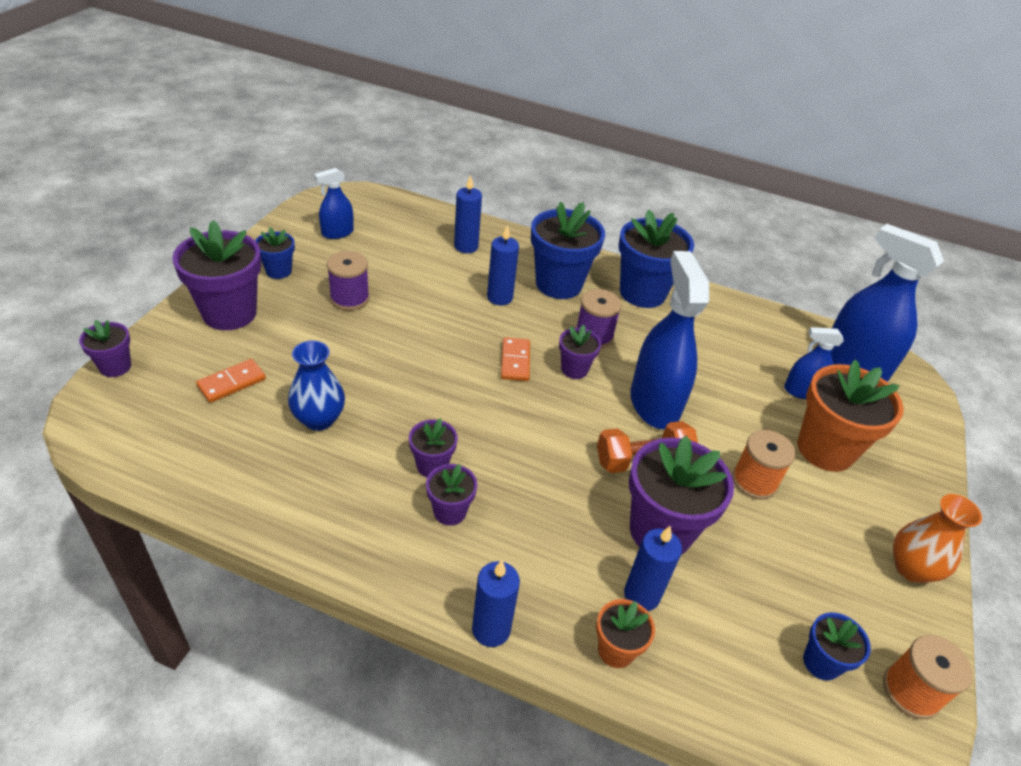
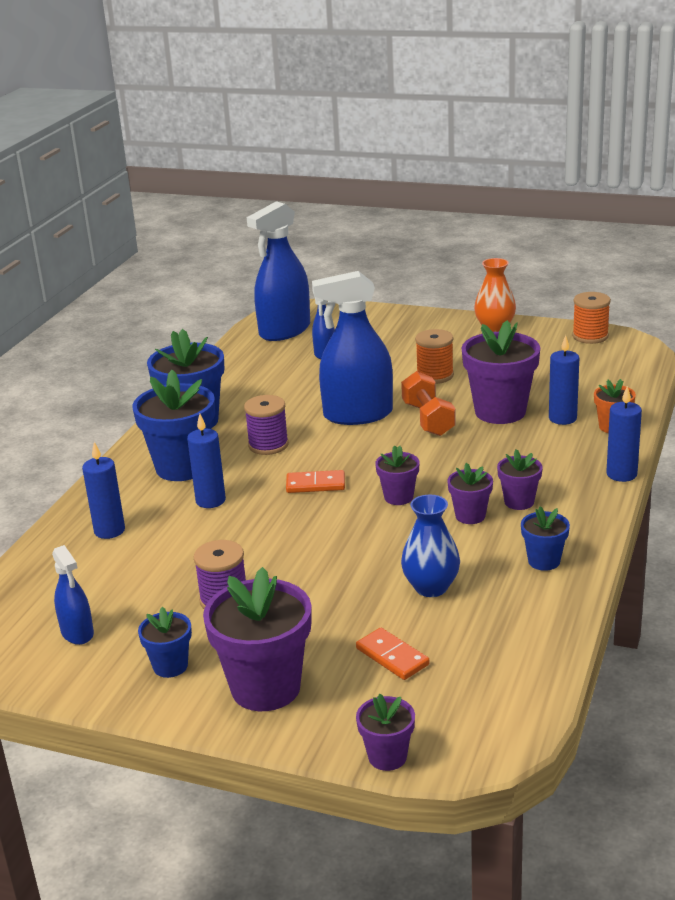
camera: 85 degrees left, 15 degrees down
purple flower pot [559,325,601,379] -> purple flower pot moved to [375,445,420,505]
orange flower pot [797,360,904,472] -> none
blue flower pot [803,612,871,681] -> blue flower pot moved to [521,506,570,571]

